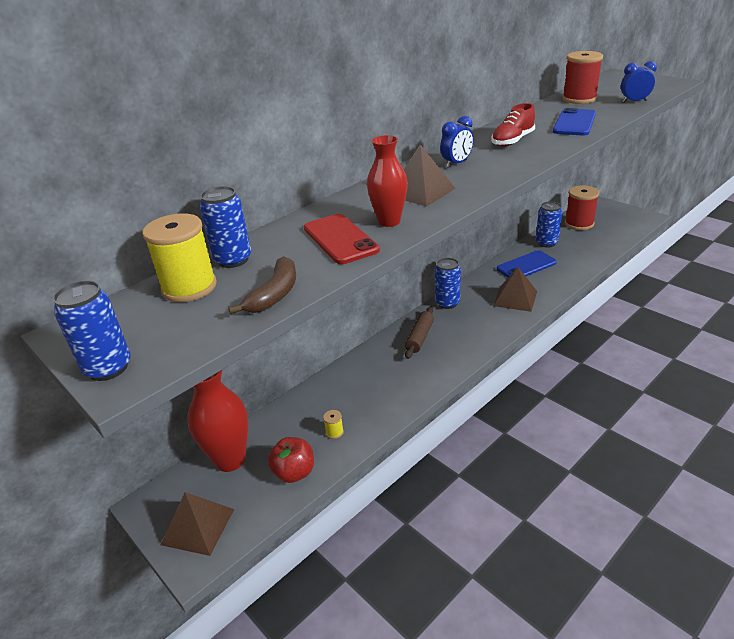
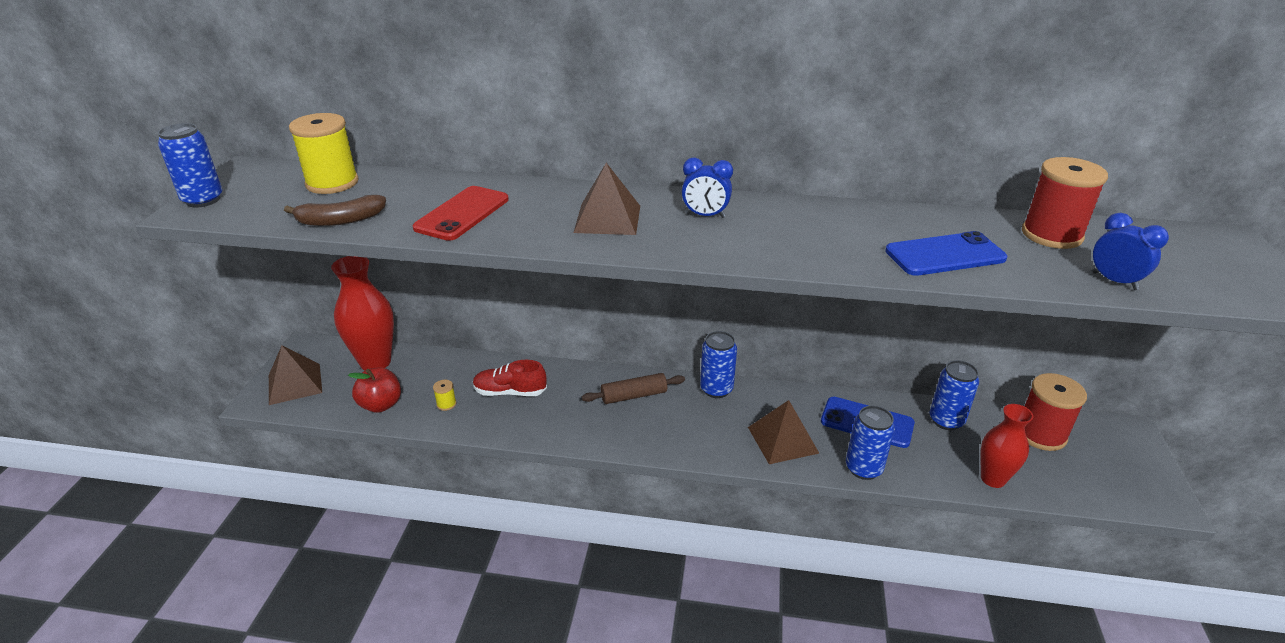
camera: 50 degrees right, 0 degrees up
blue can [200,186,251,268] -> blue can moved to [846,406,895,480]
red vase [367,135,408,227] -> red vase moved to [980,404,1033,488]
red shoe [491,103,535,146] -> red shoe moved to [473,360,547,396]

